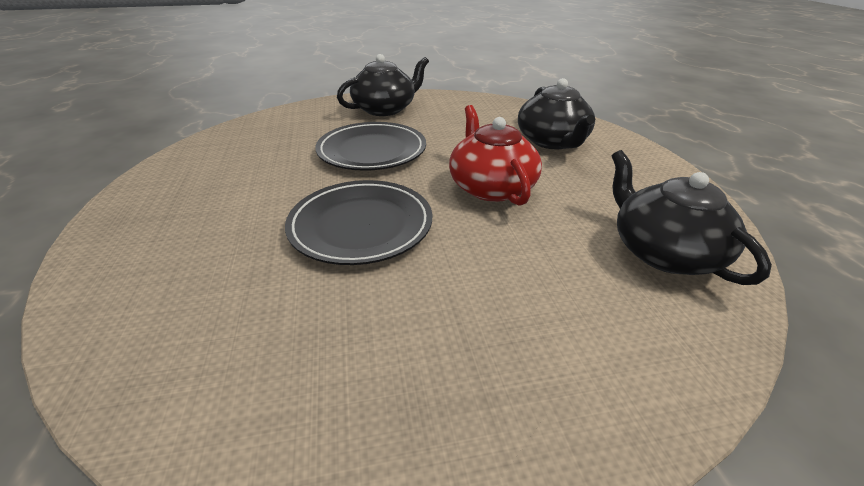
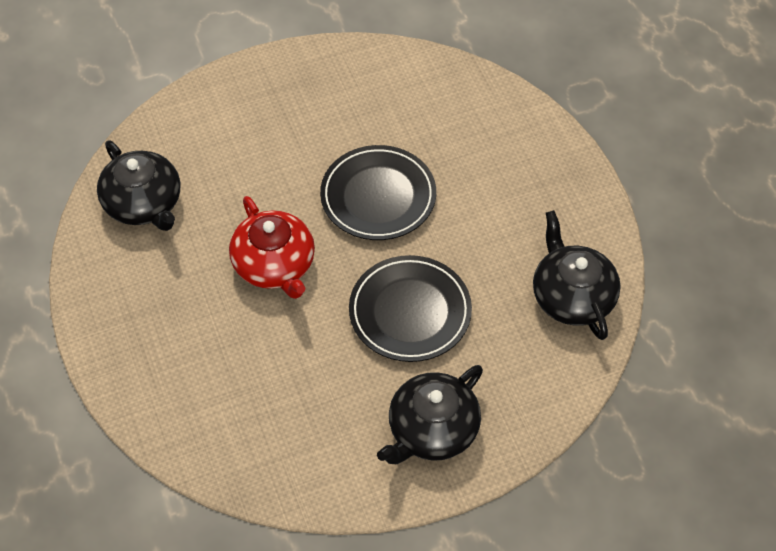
camera: 170 degrees right, 20 degrees up
black teapot [518,78,595,149] -> black teapot moved to [533,210,621,340]

